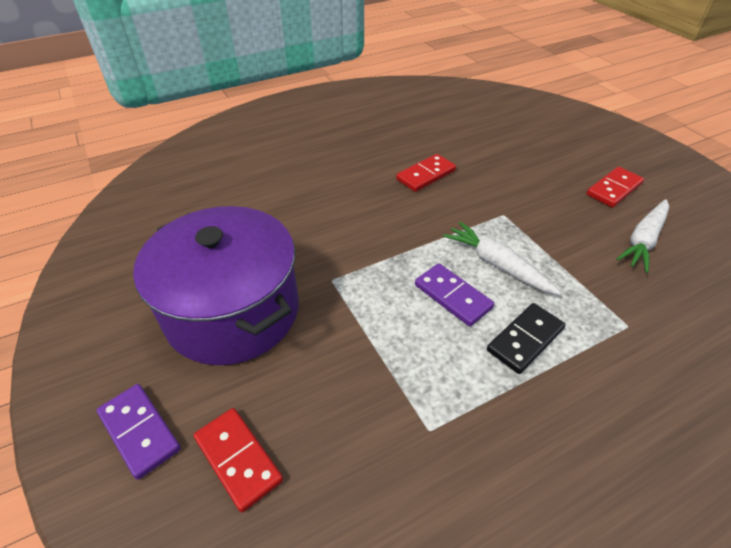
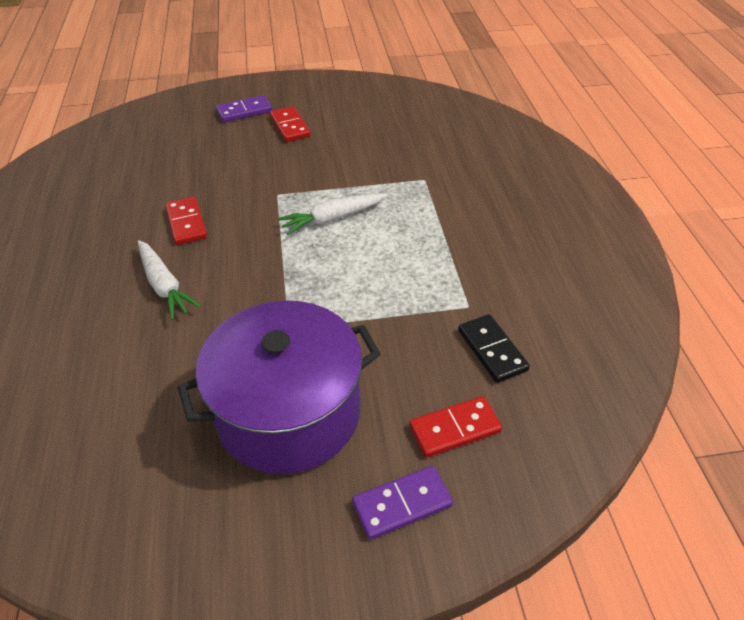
camera: 70 degrees left, 0 degrees up
purple domino [415,263,494,327] -> purple domino moved to [216,95,272,122]
black domino [487,303,566,374] -> black domino moved to [458,314,530,383]
white carrot [616,199,669,273] -> white carrot moved to [138,240,201,320]

